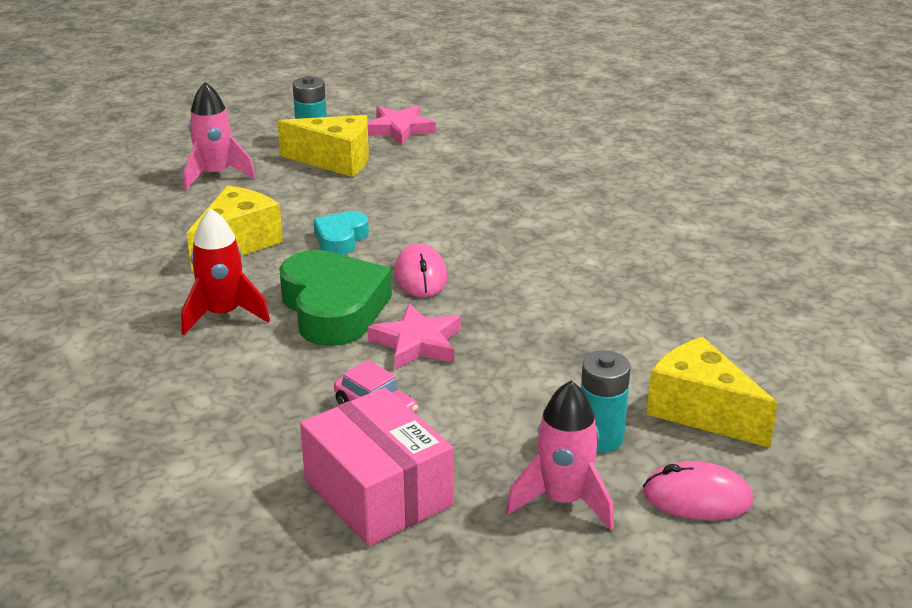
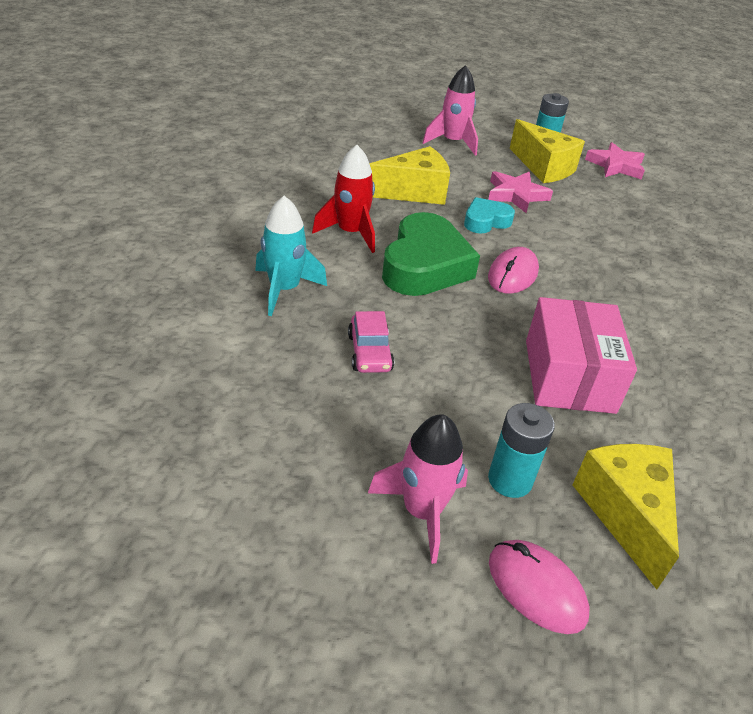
camera: 35 degrees right, 10 degrees up
pink box [300,387,453,546] -> pink box moved to [526,297,637,414]
pink star [368,304,461,369] -> pink star moved to [488,171,553,213]
none -> turquoise rocket [255,196,327,316]

